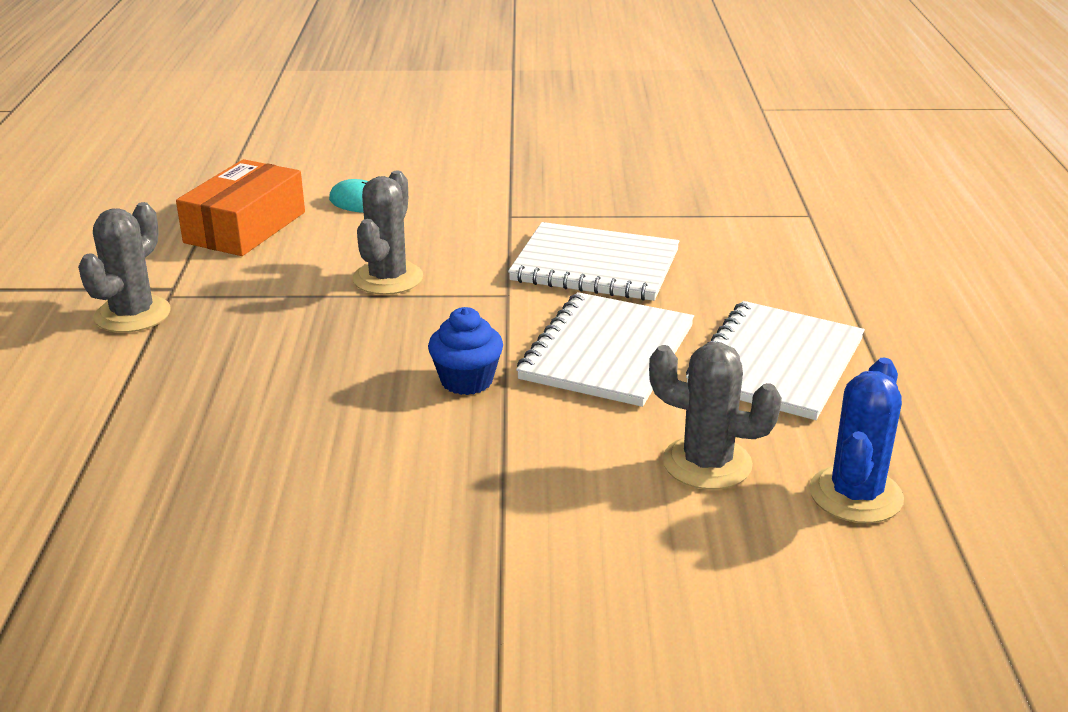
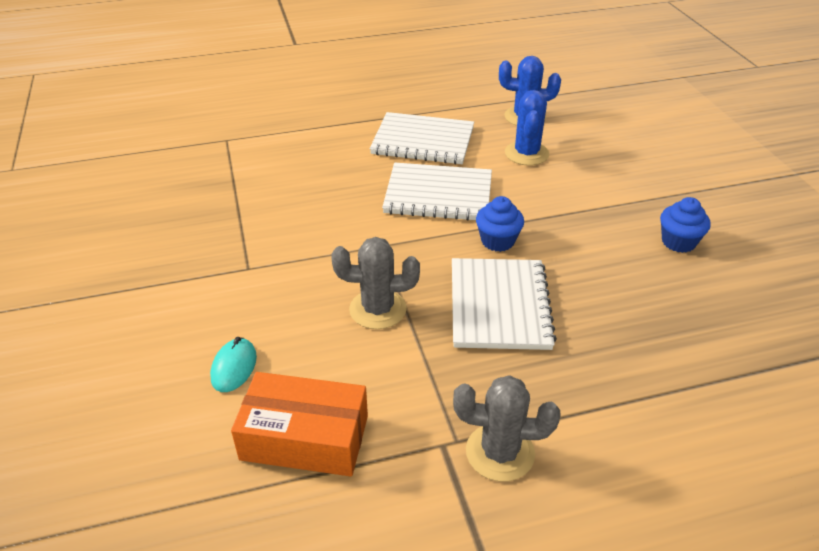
camera: 105 degrees left, 10 degrees up
white notebook [508,222,680,301] -> white notebook moved to [452,258,557,350]
grey cactus [649,342,782,490] -> blue cactus [505,90,549,166]
none -> blue cupcake [660,197,711,253]

